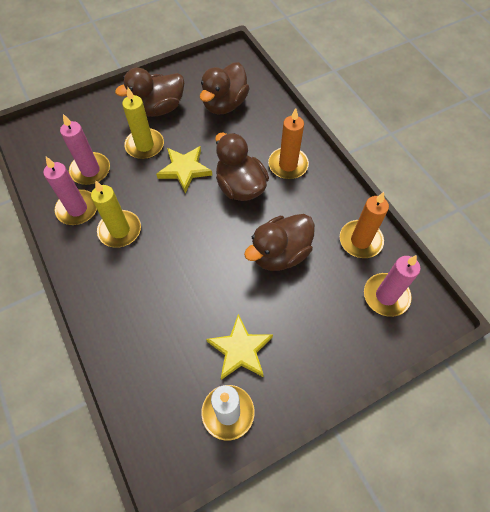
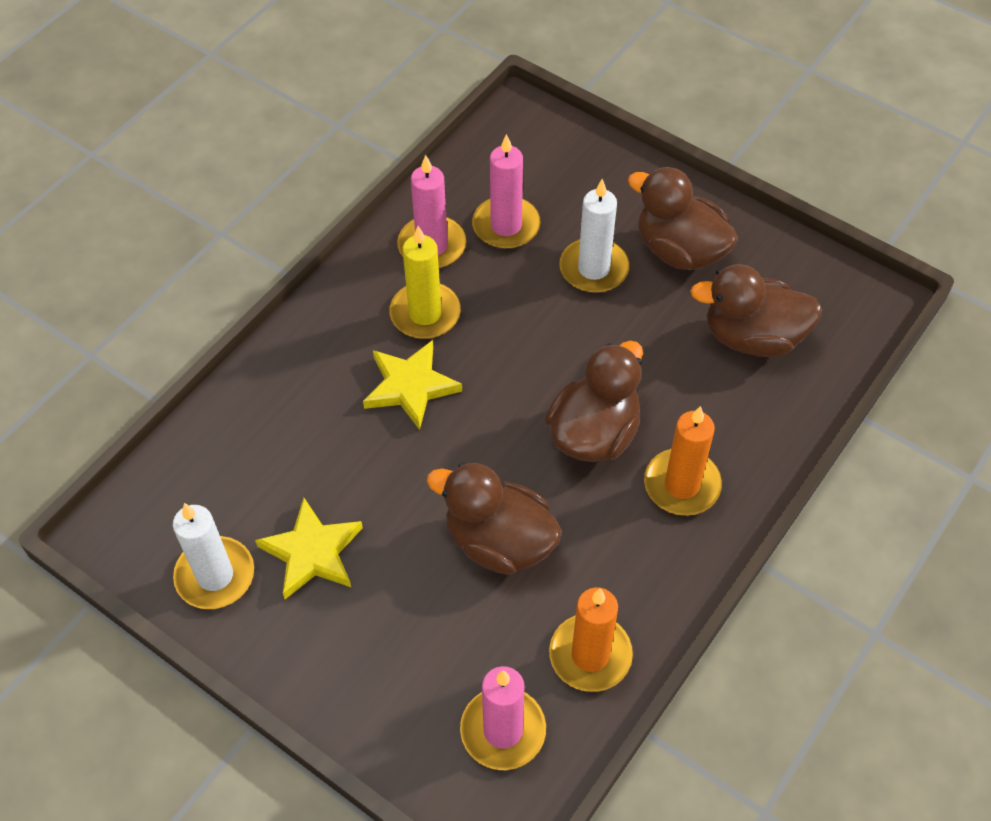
camera: 65 degrees right, 5 degrees down
yellow candle [122,87,164,159] -> white candle [559,179,629,293]
yellow star [156,146,212,193] -> yellow star moved to [363,340,462,430]

